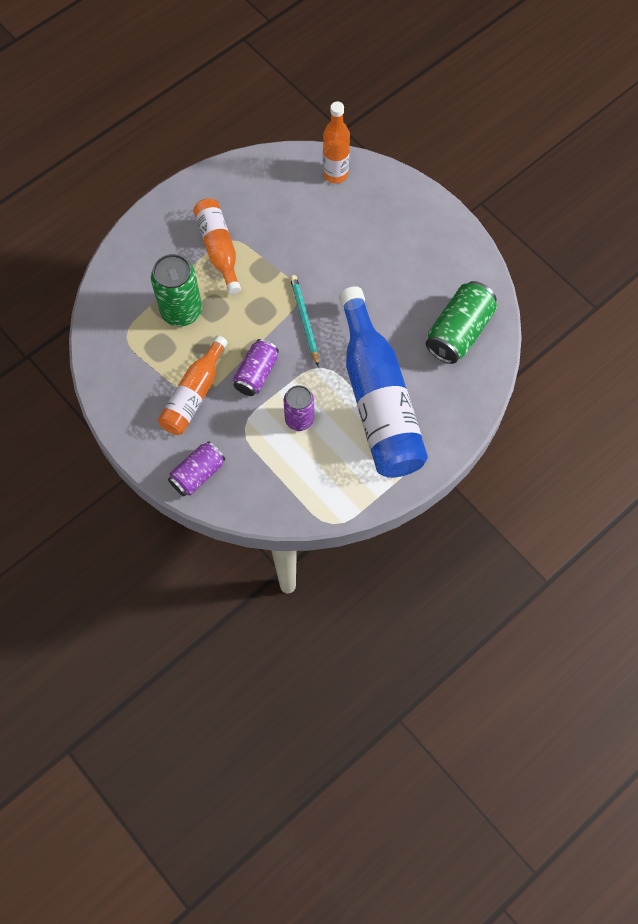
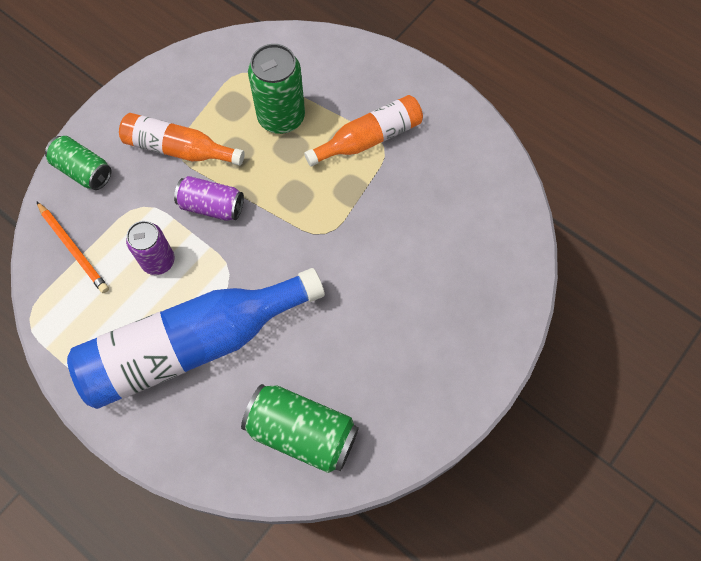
camera: 80 degrees right, 0 degrees up
purple can [168,441,225,496] -> green can [45,136,111,190]
turquoise pencil [290,275,319,366] -> none
orange bottle [323,102,350,183] -> none
none -> orange pencil [36,201,109,293]

